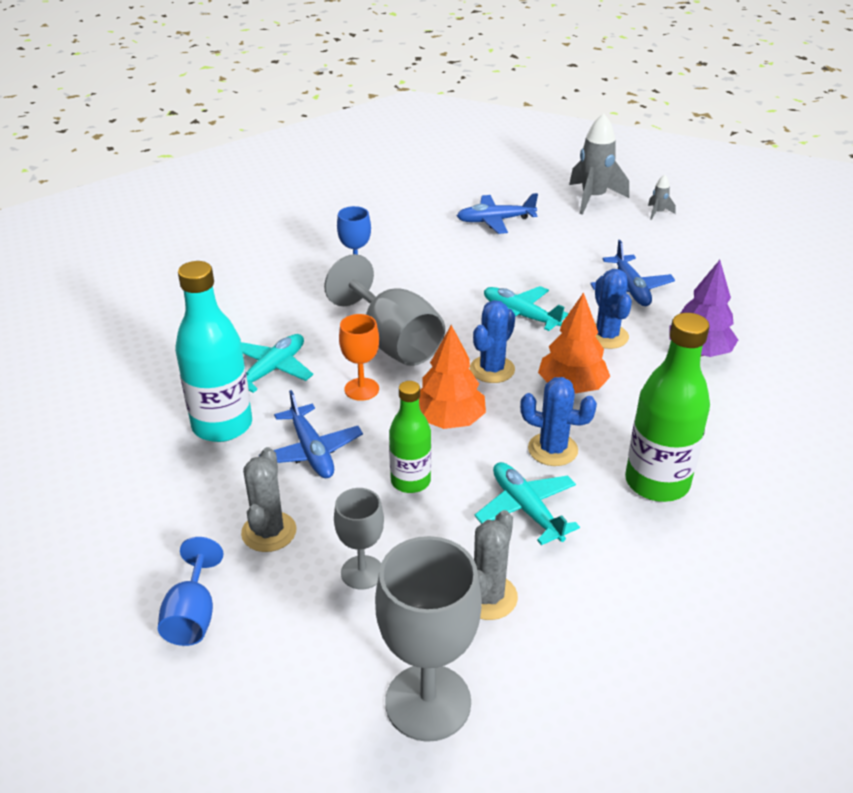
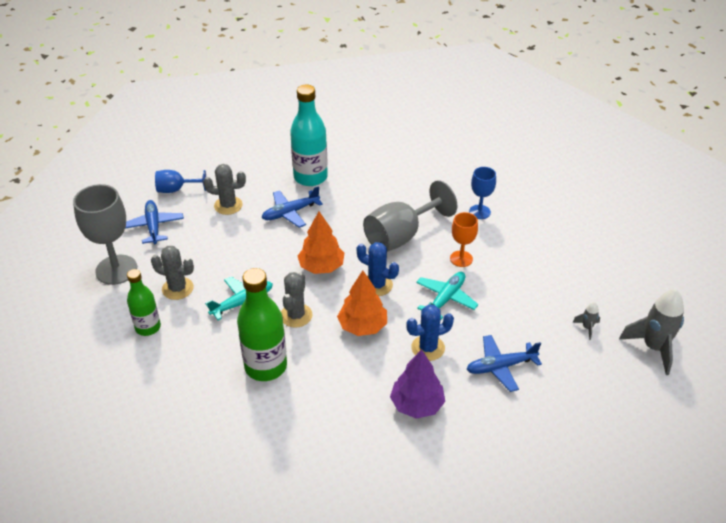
camera: 85 degrees right, 5 degrees up
turquoise plane [241,334,313,393] -> none
grey goblet [334,488,384,590] -> none
orange goblet [339,314,379,401] -> orange goblet moved to [450,212,478,267]
green bottle [389,381,431,493] -> green bottle moved to [127,269,161,336]
blue plane [457,193,538,234] -> blue plane moved to [125,200,184,244]
blue cactus [520,377,597,466] -> grey cactus [281,272,313,328]
grey rocket [648,175,676,220] -> grey rocket moved to [572,302,600,340]

